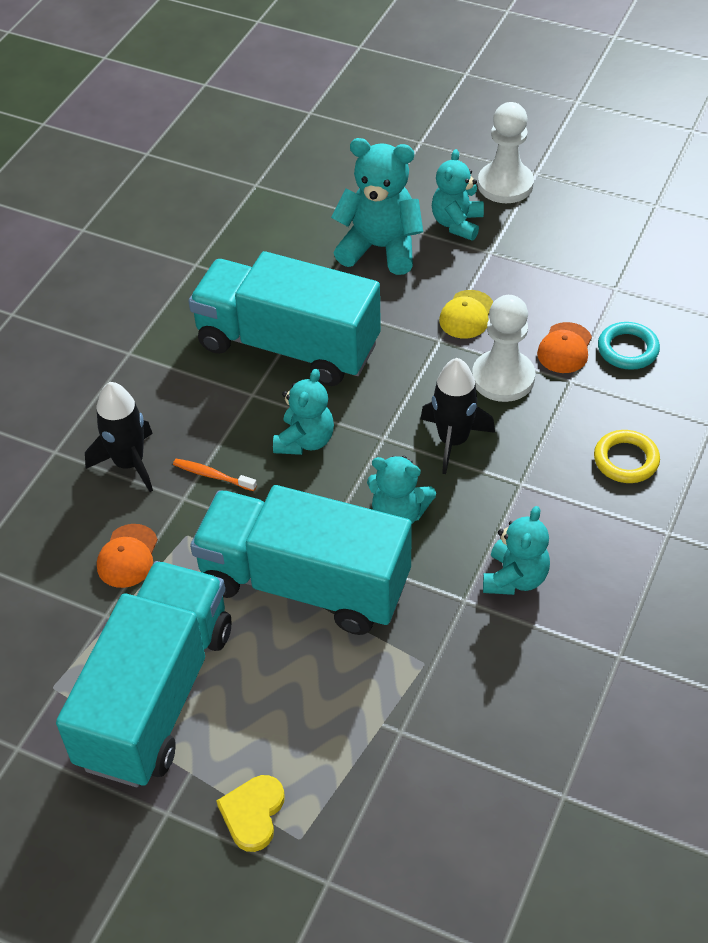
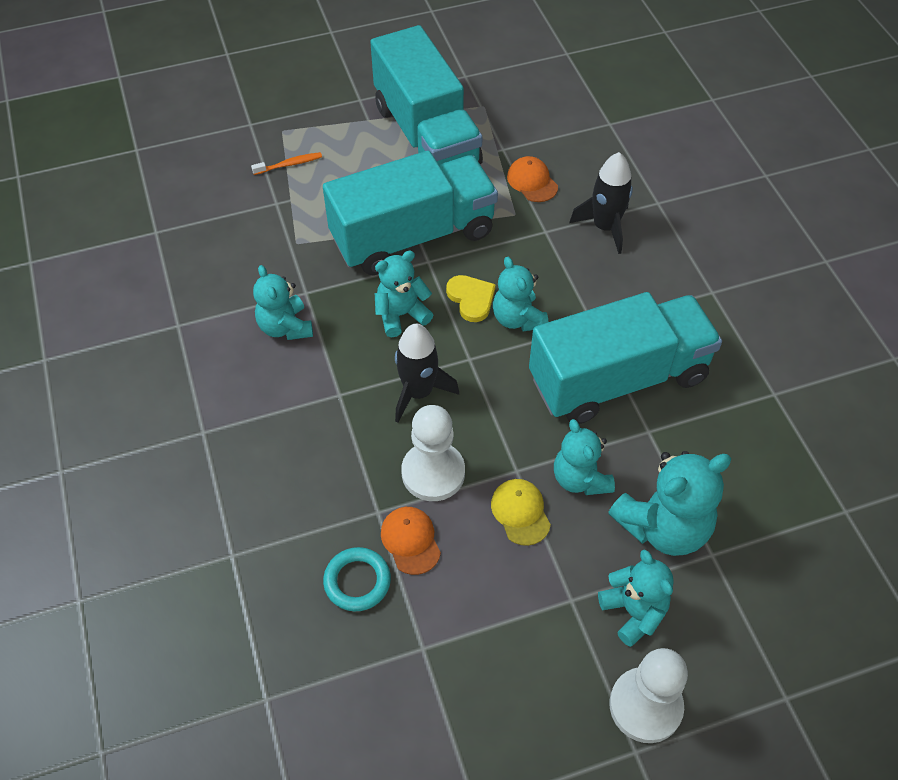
camera: 135 degrees right, 5 degrees up
orange toothbrush [173,459,257,491] -> orange toothbrush moved to [251,152,322,175]
yellow heart [216,775,285,852] -> yellow heart moved to [446,275,496,322]
yellow ring [594,430,660,483] -> none
none -> turquoise teddy bear [554,419,615,495]

